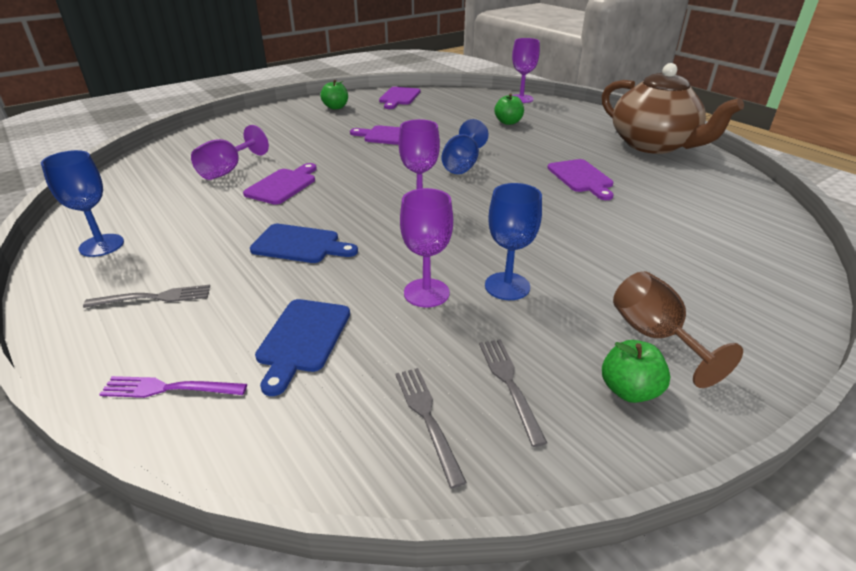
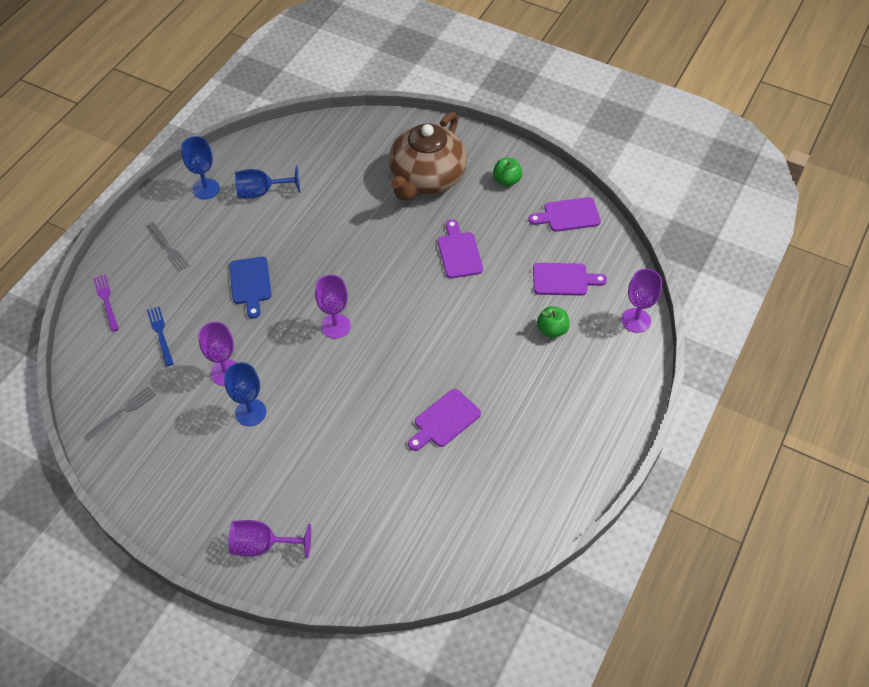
camera: 65 degrees right, 20 degrees up
purple goblet [191,125,269,180] -> purple goblet moved to [228,520,311,558]
purple cutting board [243,163,317,205] -> purple cutting board moved to [533,263,607,296]
blue cutting board [255,299,350,396] -> blue fork [147,307,174,367]
blue goblet [441,119,488,174] -> blue goblet moved to [235,166,300,198]
grey fork [479,339,547,447] -> none
brown teapot [602,63,744,154] -> brown teapot moved to [389,112,467,201]
green apple [602,340,670,403] -> none
brown goblet [613,271,743,388] -> none

